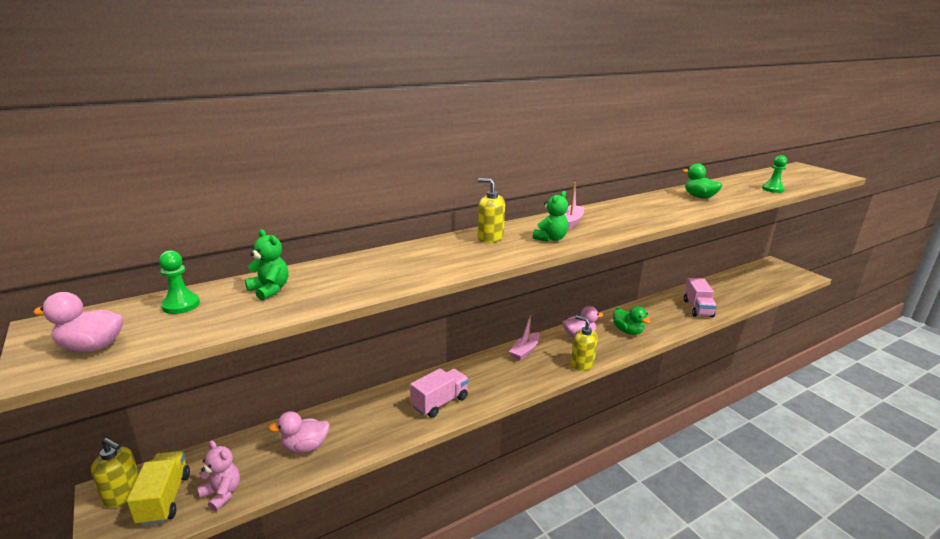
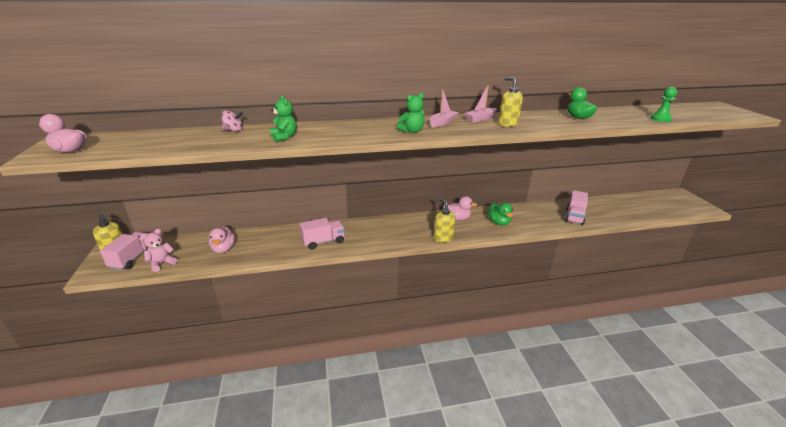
camera: 20 degrees right, 5 degrees up
yellow truck [127,451,190,526] -> pink truck [100,232,148,270]
green pawn [159,250,200,314] -> none
pink teddy bear [197,440,240,512] -> pink teddy bear turned 105 degrees counterclockwise [140,229,177,272]
green teddy bear [245,229,288,301] -> green teddy bear moved to [270,95,297,142]
pink duck [268,411,330,453] -> pink duck turned 105 degrees counterclockwise [209,226,236,253]
yellow soap dispenser [478,178,505,243] -> yellow soap dispenser moved to [498,77,523,127]
pink boat [509,315,540,360] -> pink boat moved to [464,85,497,122]
none -> pink spinning top [221,110,243,132]

